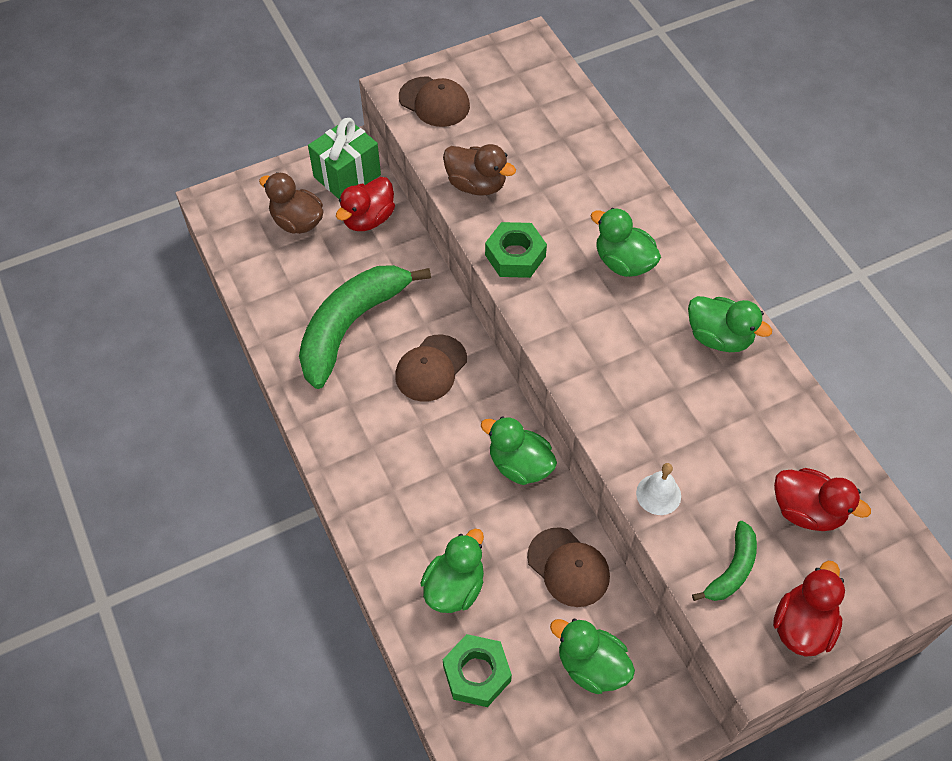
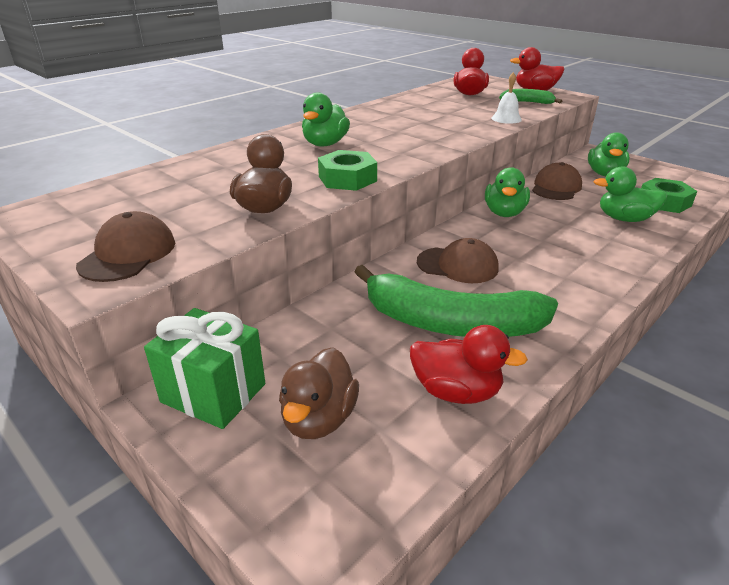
camera: 110 degrees left, 25 degrees down
red duck [336,177,395,231] -> red duck moved to [410,325,528,404]
green duck [688,296,772,352] -> none

